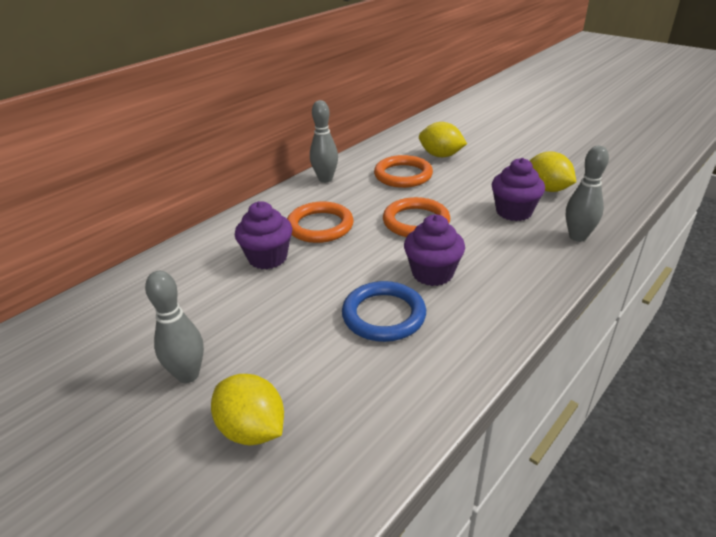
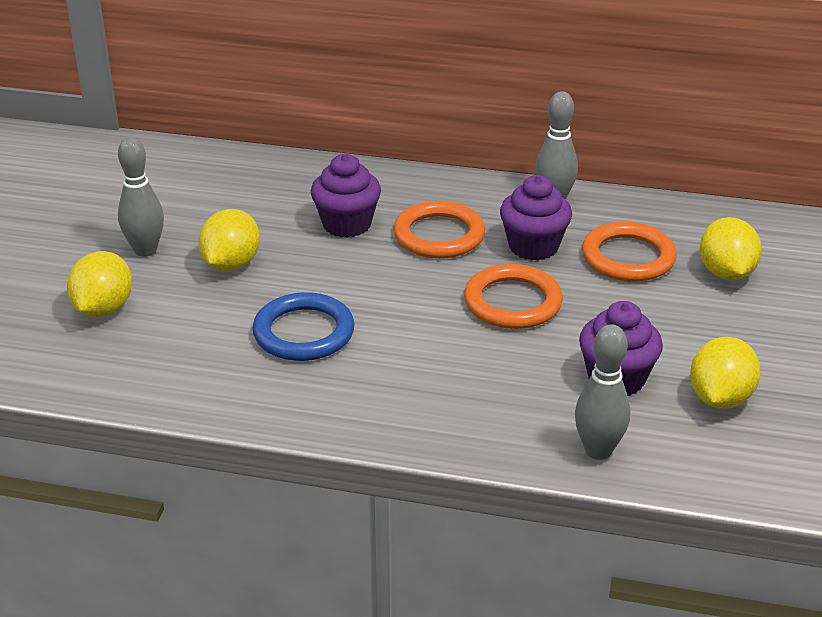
camera: 60 degrees right, 0 degrees up
purple cupcake [404,214,465,286] -> purple cupcake moved to [500,175,572,261]
none -> yellow lemon [198,209,260,271]

